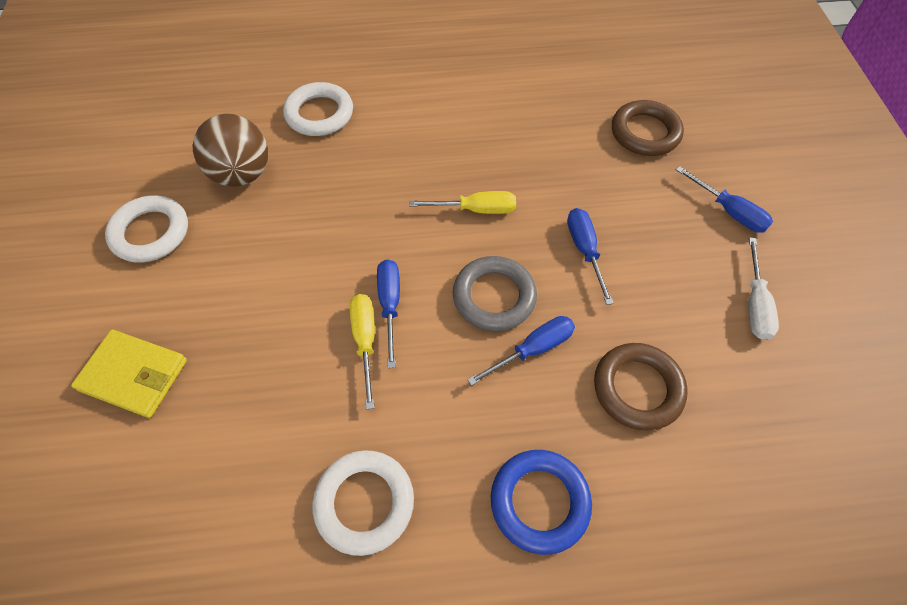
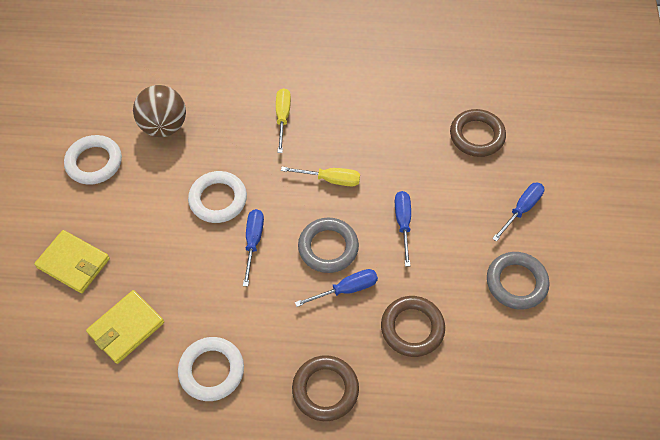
camera: 10 degrees right, 0 degrees up
white ring [283,82,353,136] -> white ring moved to [188,171,247,223]
yellow screwdriver [350,294,375,409] -> yellow screwdriver moved to [276,88,291,153]
blue ring [491,450,592,555] -> brown ring [292,355,359,421]
blue screwdriver [676,166,773,233] -> blue screwdriver turned 105 degrees counterclockwise [492,183,544,242]
white screwdriver [748,237,779,340] -> grey ring [487,252,549,310]
none -> yellow wallet [86,290,164,364]

